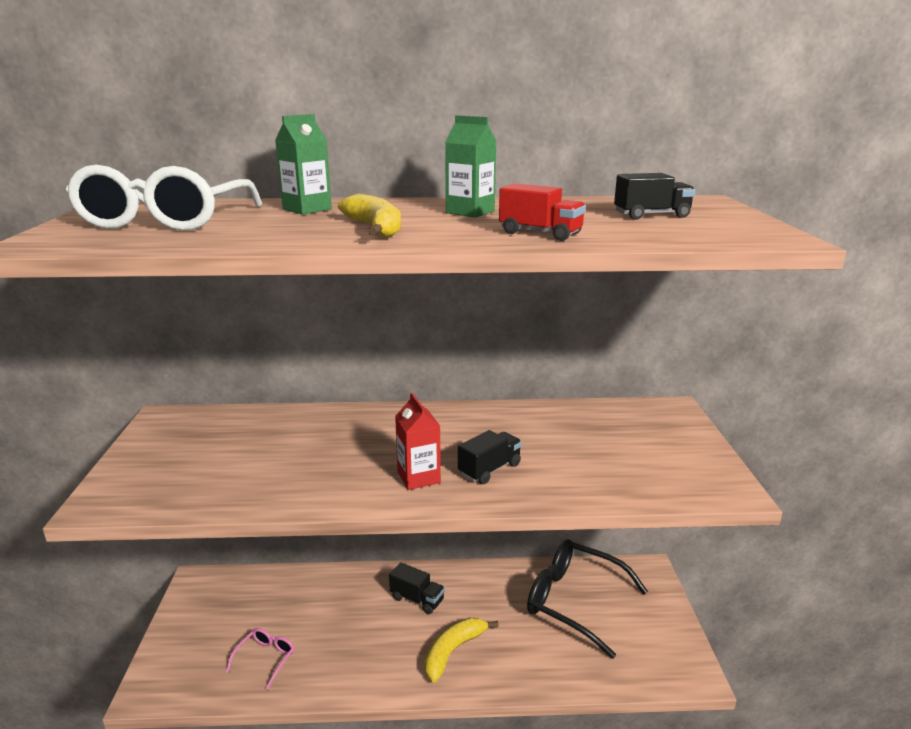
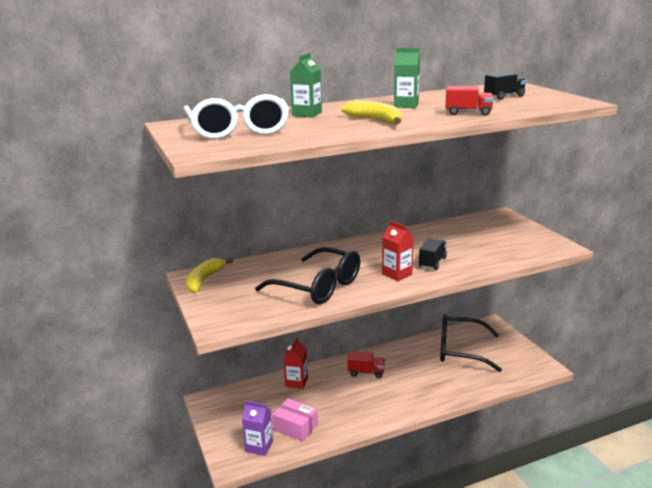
camera: 20 degrees left, 0 degrees up
pink glasses [226,628,295,690] -> pink box [272,398,318,441]
black truck [389,562,445,614] -> red truck [348,351,385,378]
yellow banana [424,618,499,683] -> yellow banana moved to [186,258,233,293]
none -> purple carton [242,401,273,456]
none -> black glasses [255,247,360,304]
none -> red carton [283,337,308,389]

